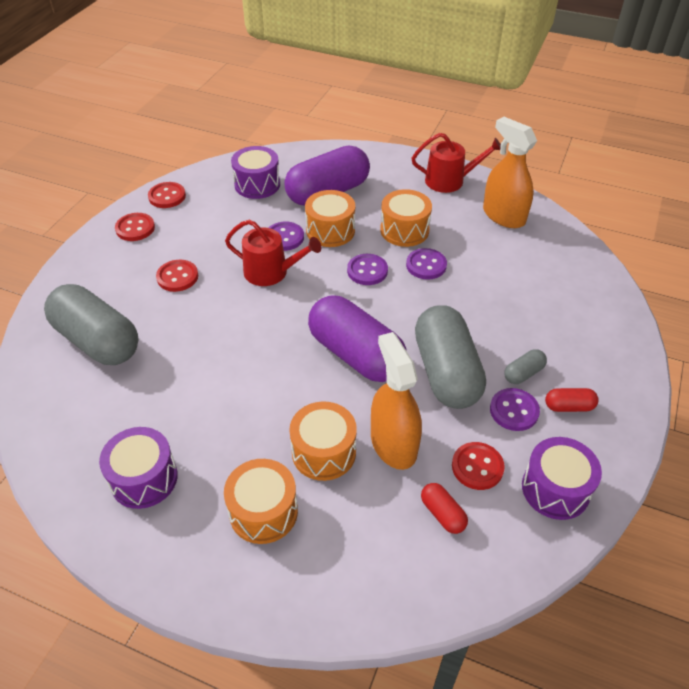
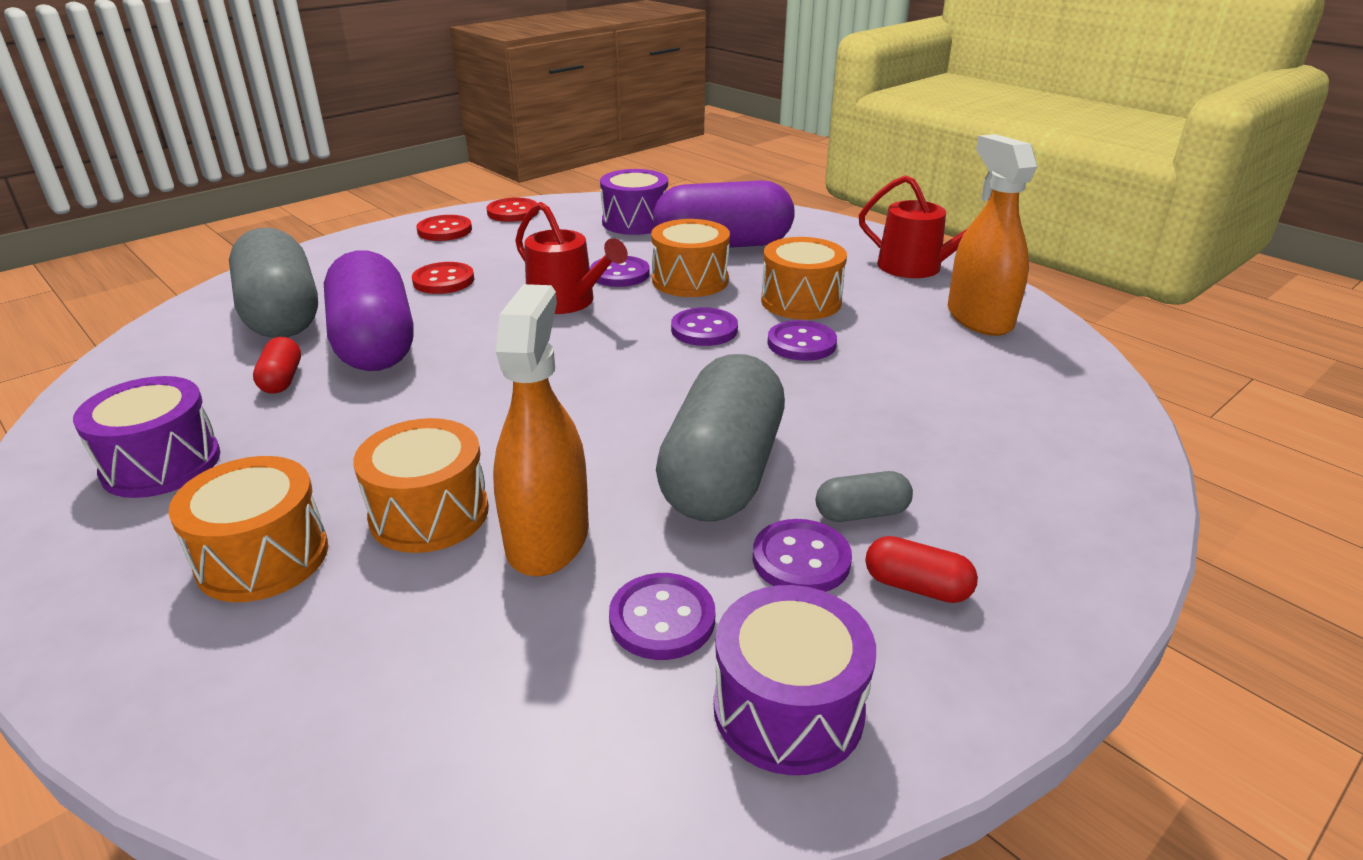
camera: 25 degrees right, 15 degrees down
purple capsule [308,295,407,382] -> purple capsule moved to [324,250,414,371]
red capsule [421,483,468,534] -> red capsule moved to [253,337,301,394]
red button [452,442,505,490] -> purple button [609,573,715,660]

